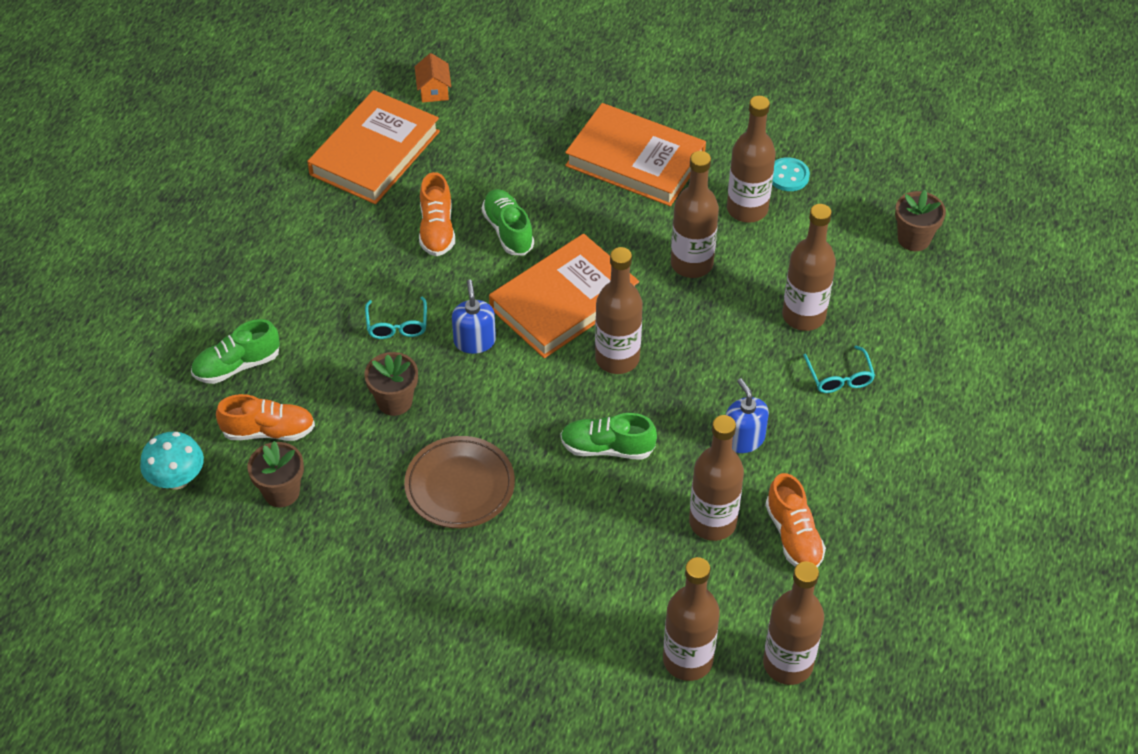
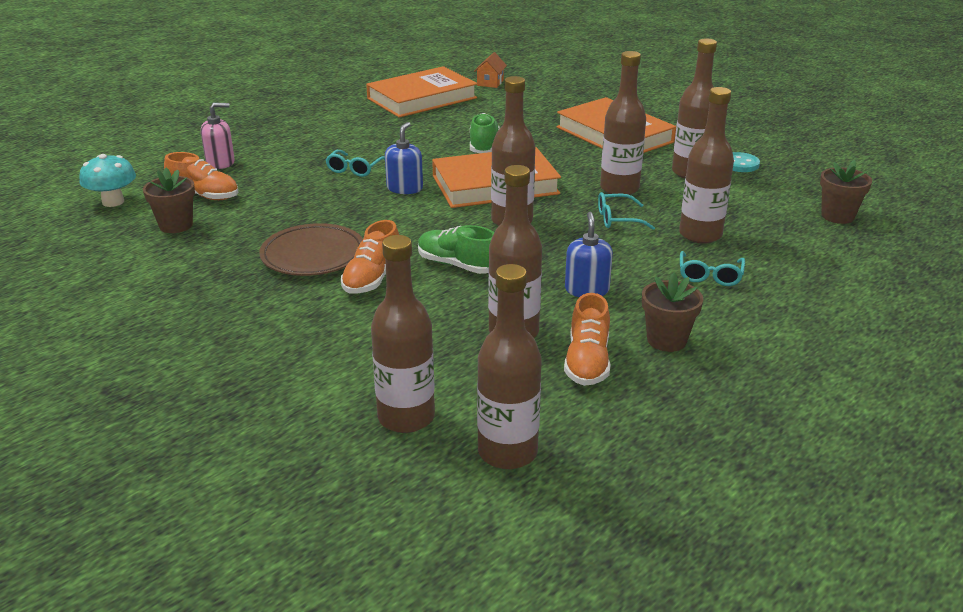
camera: 25 degrees right, 20 degrees down
green shoe [191,319,280,384] -> pink soap dispenser [201,103,235,169]
brown flower pot [364,352,418,416] -> brown flower pot moved to [642,273,703,352]
orange shoe [419,172,455,256] -> orange shoe moved to [341,220,399,294]
none -> turquoise glasses [598,192,655,230]

